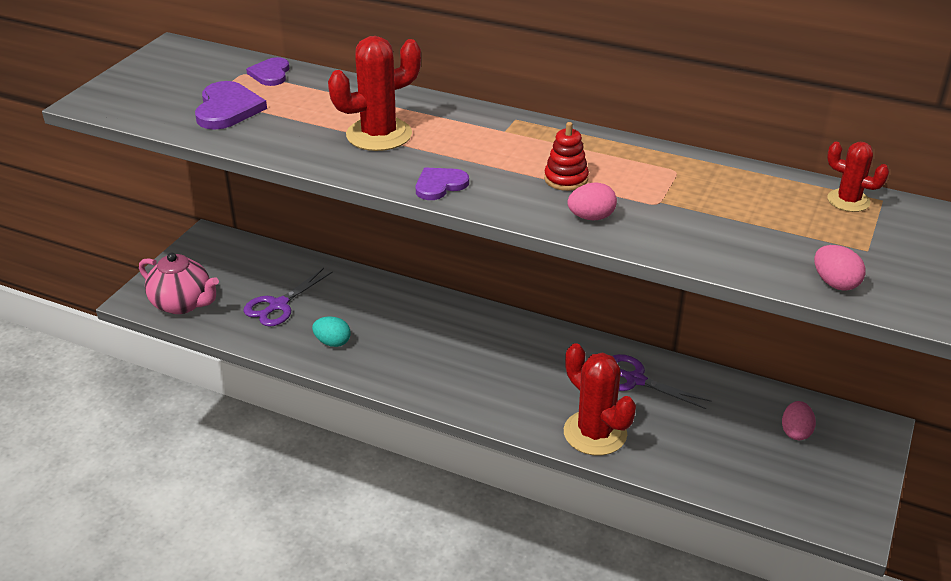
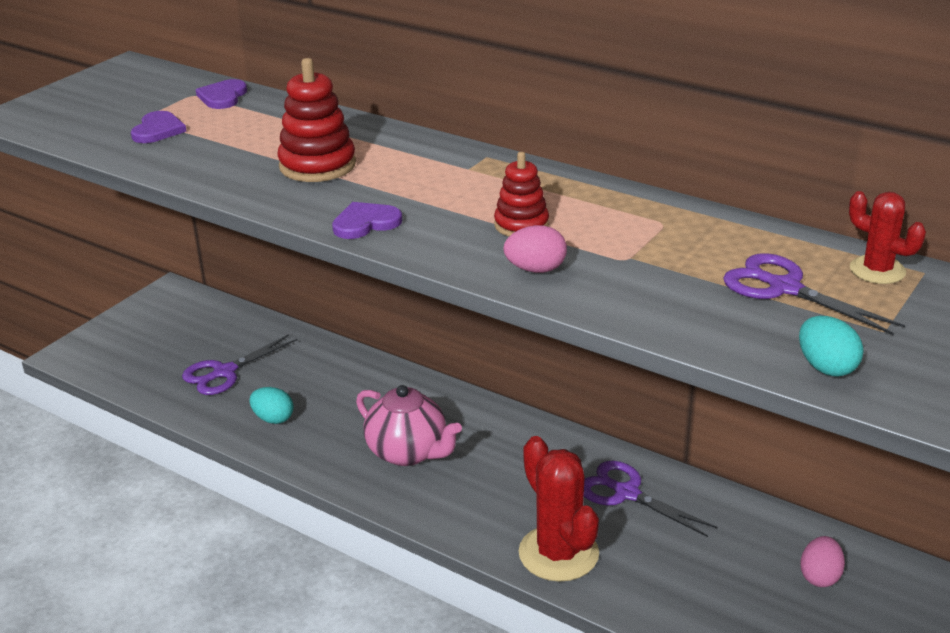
camera: 10 degrees right, 5 degrees down
pink teapot [139,252,219,314] -> pink teapot moved to [356,385,462,466]
purple heart [195,81,267,130] -> purple heart [131,111,187,143], size x0.64
red cactus [328,36,421,151] -> red stacking toy [278,58,356,182]
pink egg [814,245,866,291] -> turquoise egg [799,316,863,377]
none -> purple scissors [723,253,905,335]

